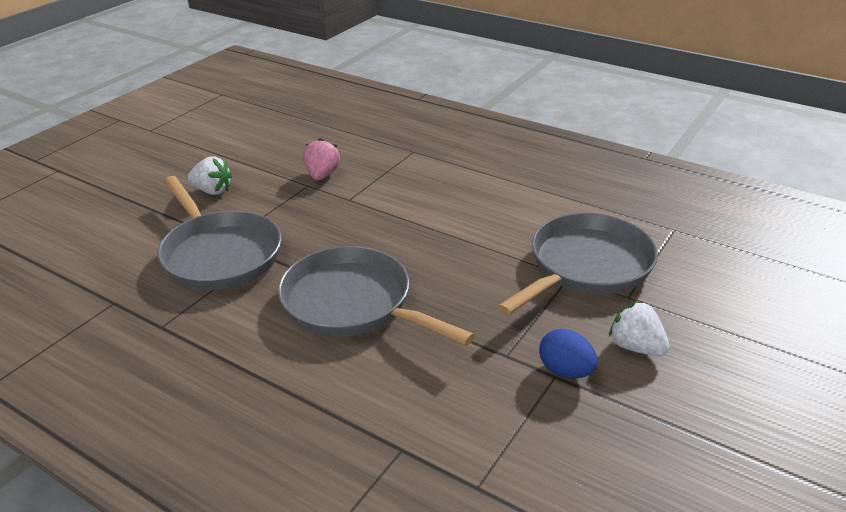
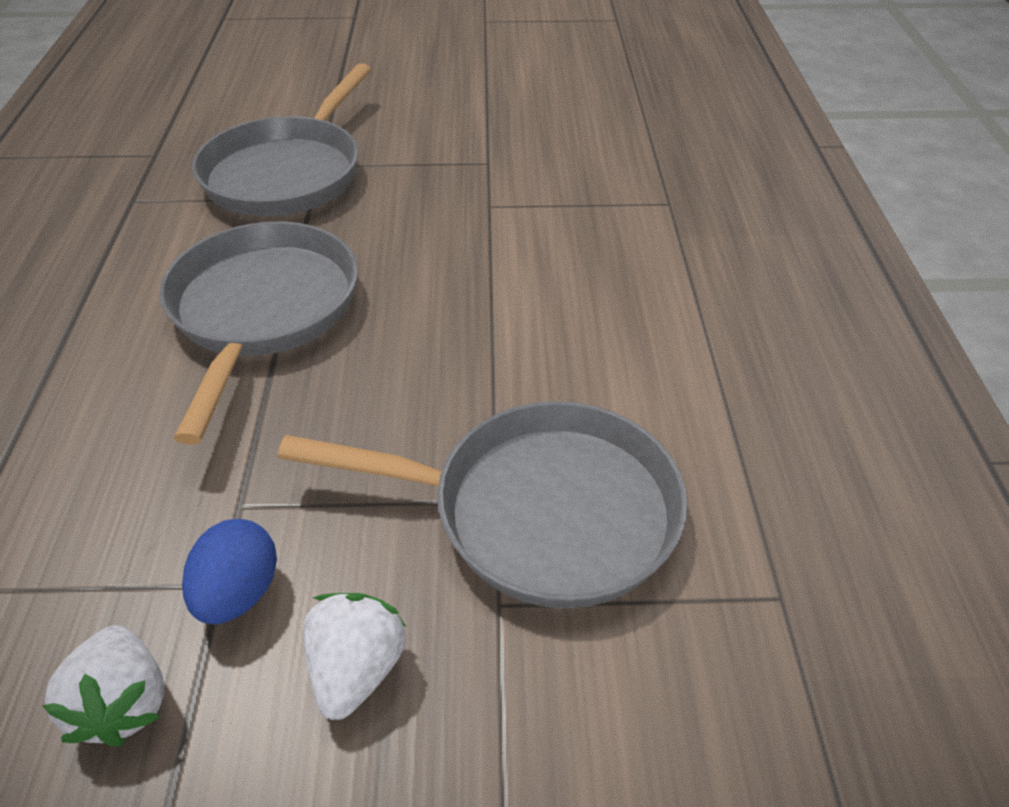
camera: 55 degrees right, 10 degrees up
white strawberry [188,157,232,195] -> white strawberry moved to [42,625,165,747]
pink strawberry [303,138,340,181] -> none

